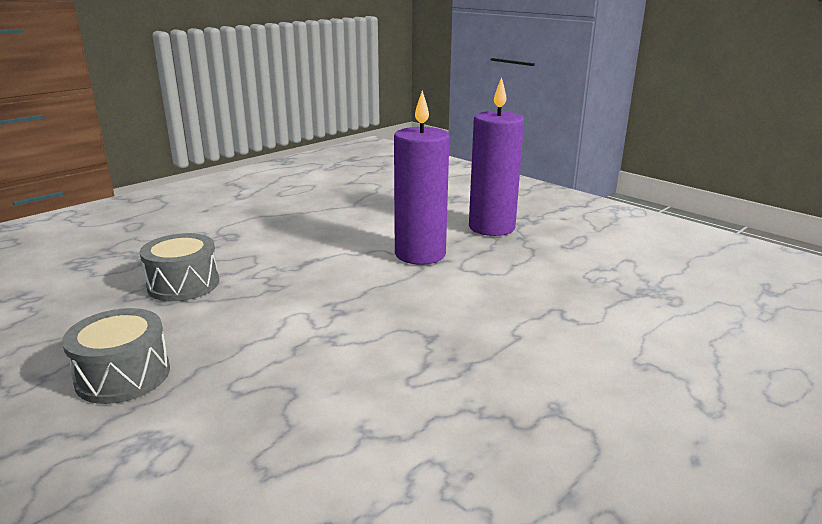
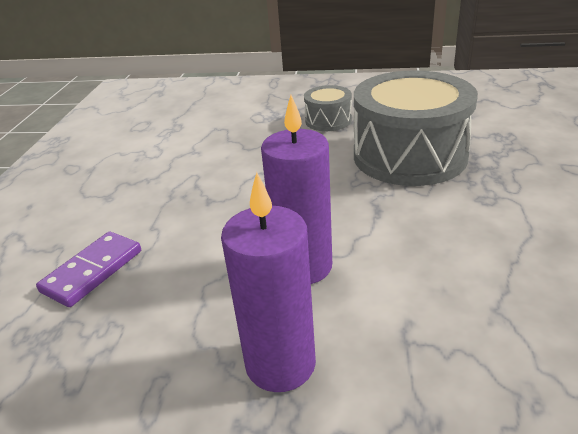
camera: 145 degrees right, 10 degrees up
grey drum [140,233,219,301] -> grey drum [354,70,478,186], size x2.09
none -> purple domino [36,232,141,307]

